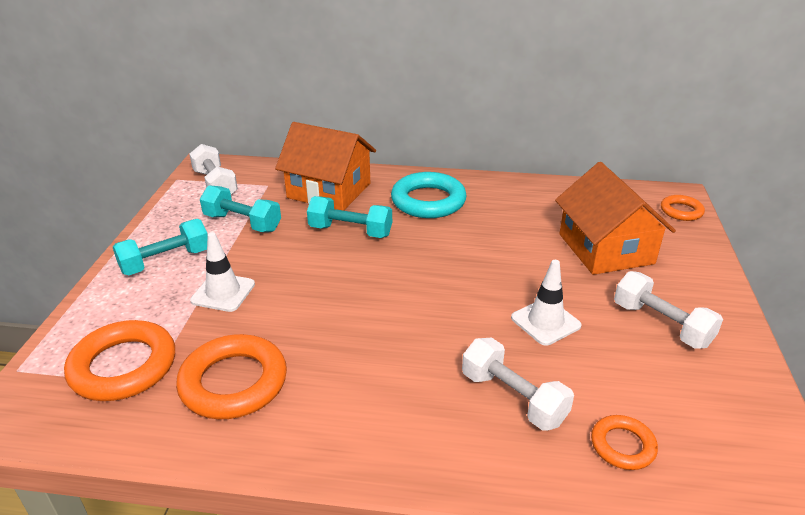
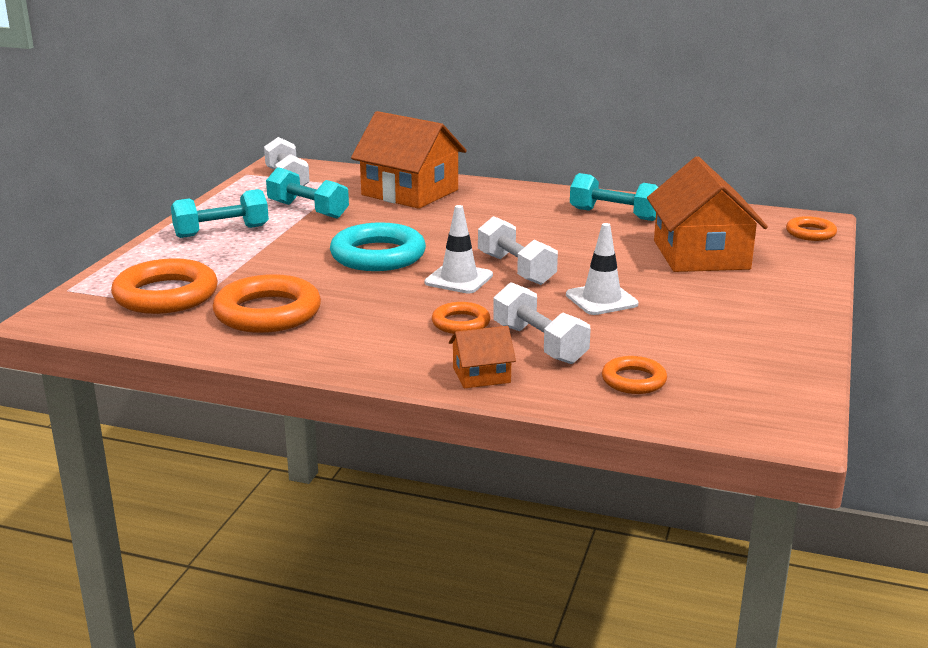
camera: 10 degrees right, 10 degrees down
white traffic cone [190,232,255,312] -> white traffic cone moved to [425,205,493,294]
turquoise dumbbell [307,196,392,238] -> turquoise dumbbell moved to [570,173,658,221]
turquoise ring [391,172,467,218] -> turquoise ring moved to [330,222,426,271]
white dumbbell [614,271,723,349] -> white dumbbell moved to [478,216,558,285]
none -> orange ring [432,302,490,334]
none -> orange house [449,326,516,388]

